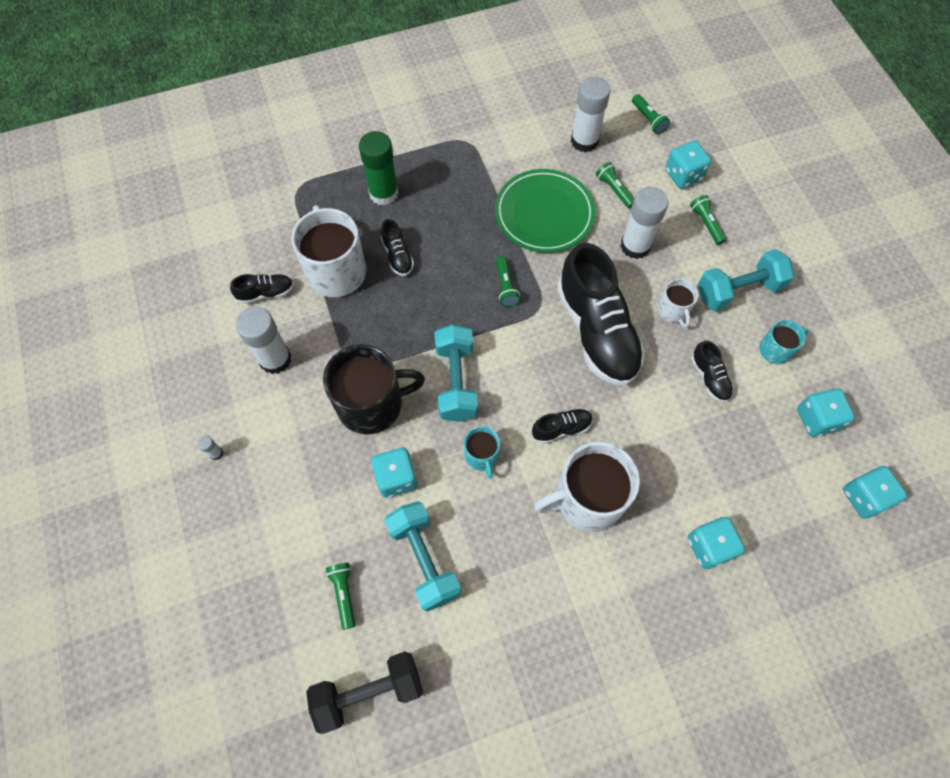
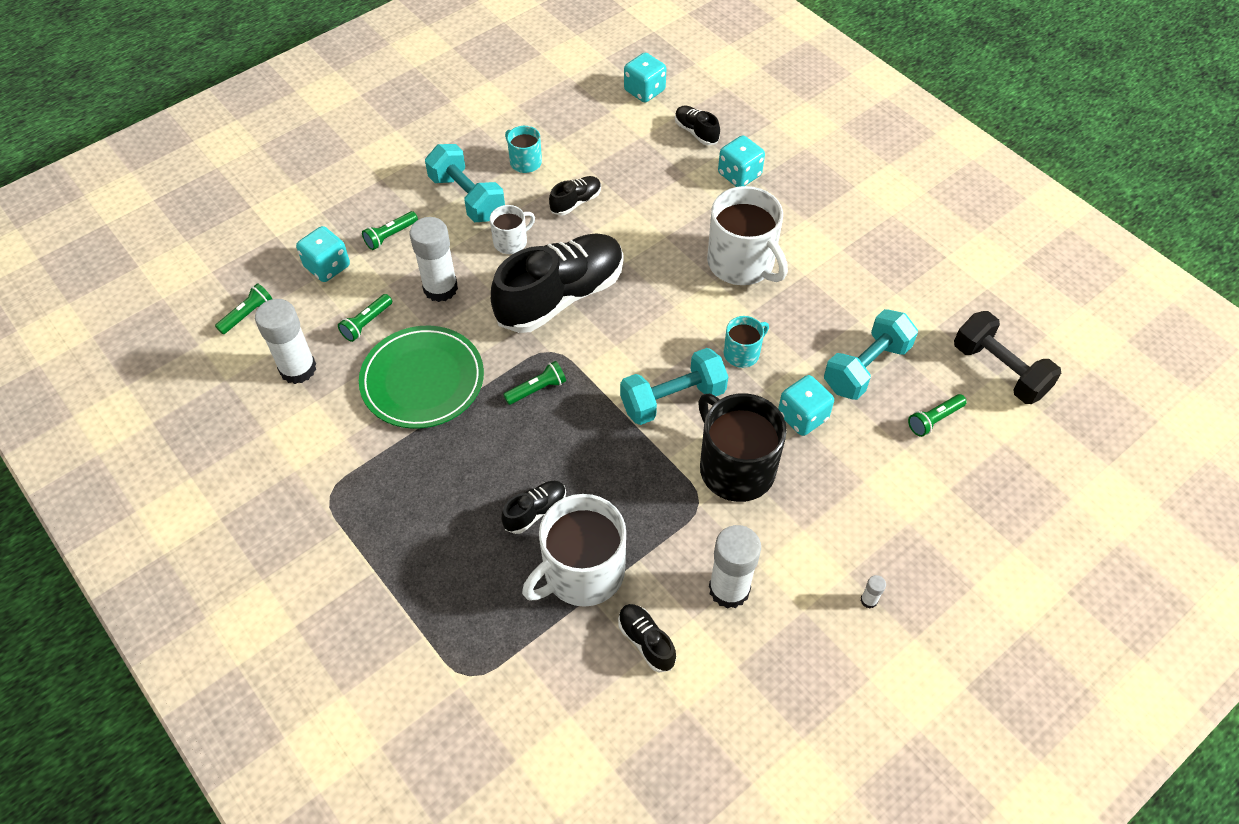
camera: 110 degrees left, 10 degrees down
green glue stick [359,131,398,205] -> none
black shoe [532,408,593,444] -> black shoe moved to [675,106,720,145]
turquoise dice [797,388,855,437] -> none

